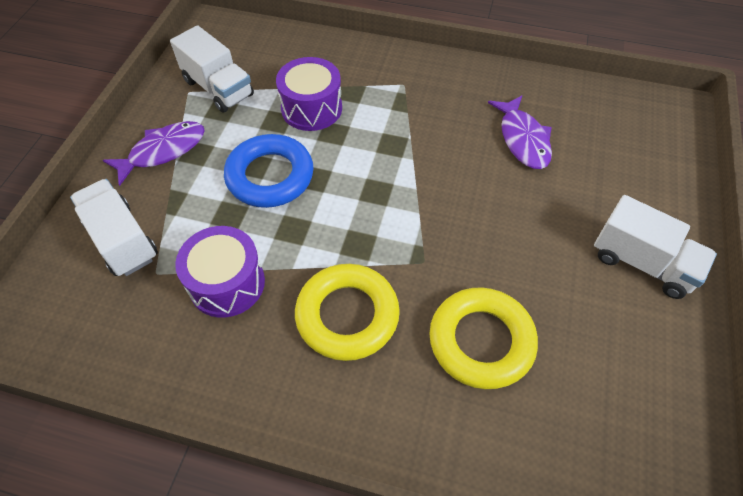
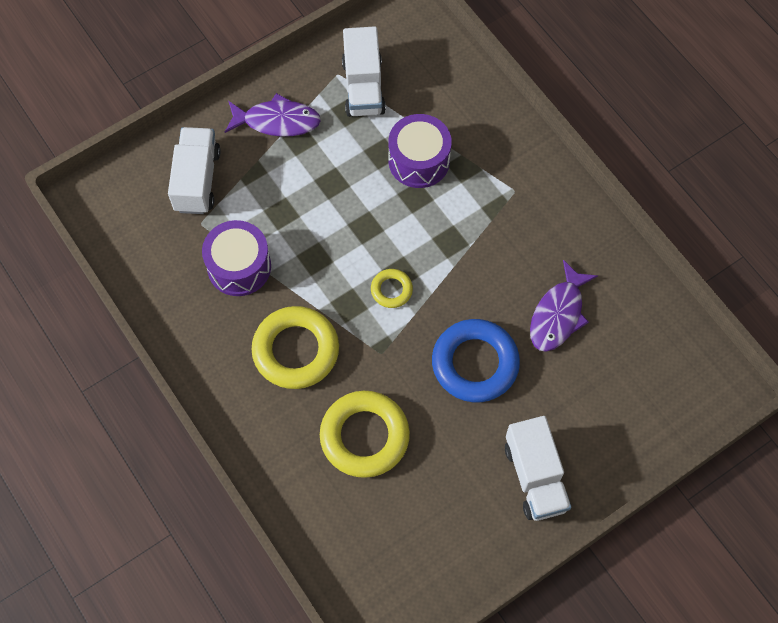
camera: 40 degrees right, 10 degrees up
blue ring [224,134,314,208] -> blue ring moved to [432,319,520,402]
none -> yellow ring [371,269,413,308]

